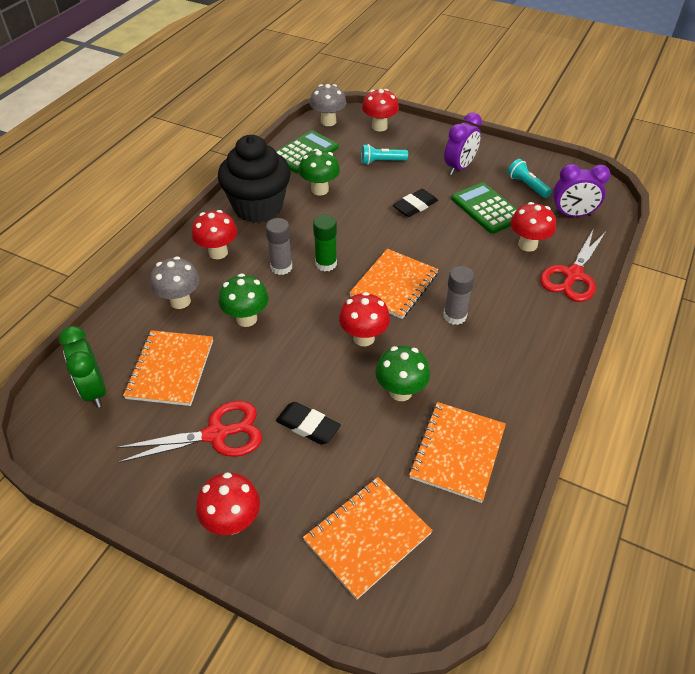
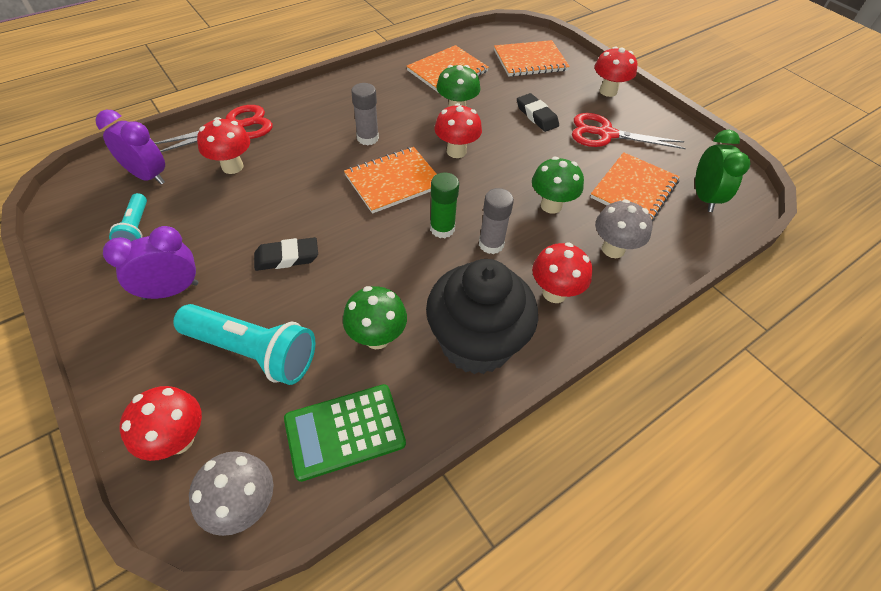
camera: 155 degrees left, 5 degrees up
turquoise flashlight [361,144,408,165] -> turquoise flashlight [173,304,315,385], size x1.83
green calculator [451,182,517,234] -> none

